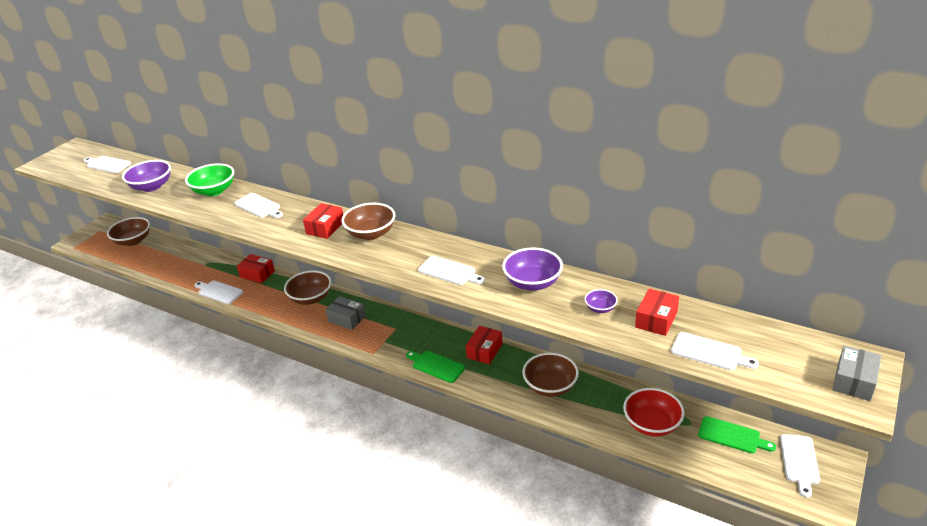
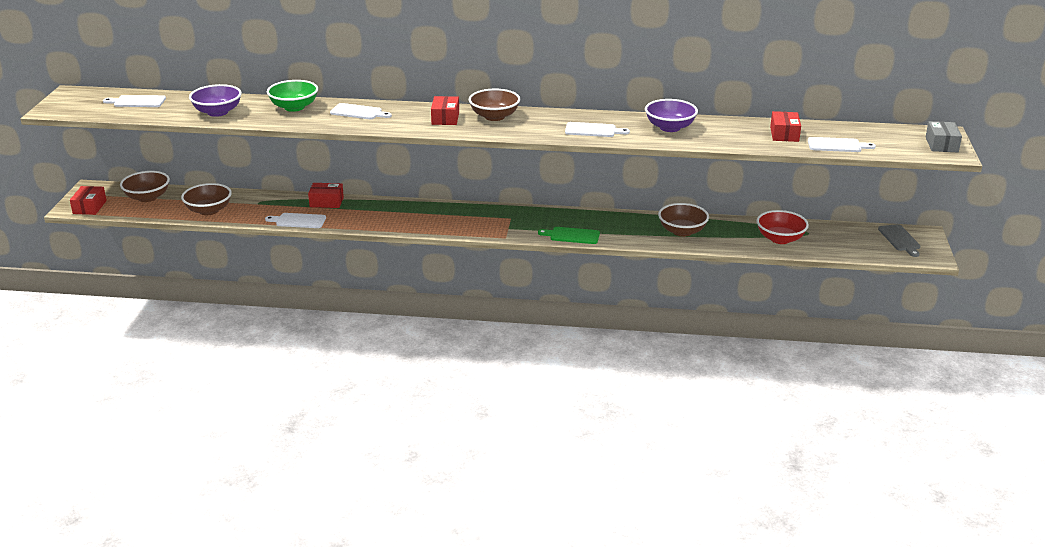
camera: 25 degrees left, 5 degrees down
brown bowl [284,270,331,305] -> brown bowl moved to [181,183,232,215]
grey box [326,296,366,330] -> none
red box [466,326,503,365] -> red box moved to [70,186,107,215]
purple bowl [585,289,618,313] -> none
green cutting board [698,416,776,454] -> none
white cutting board [780,434,820,497] -> grey cutting board [878,224,920,257]

